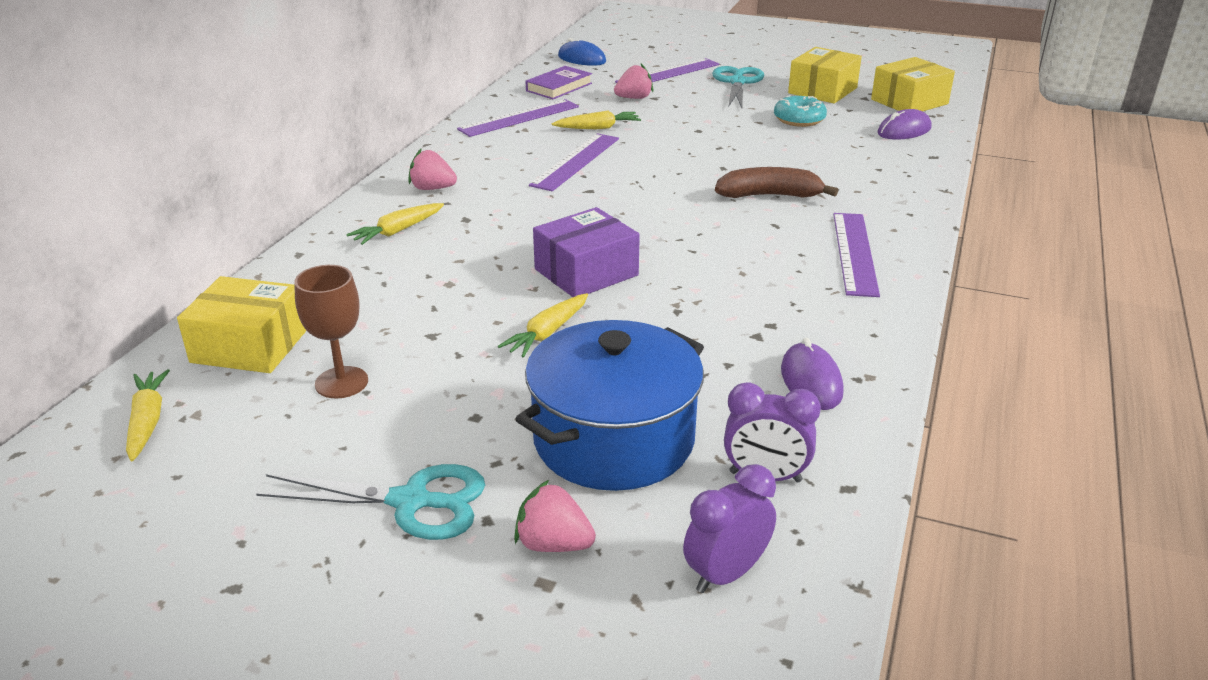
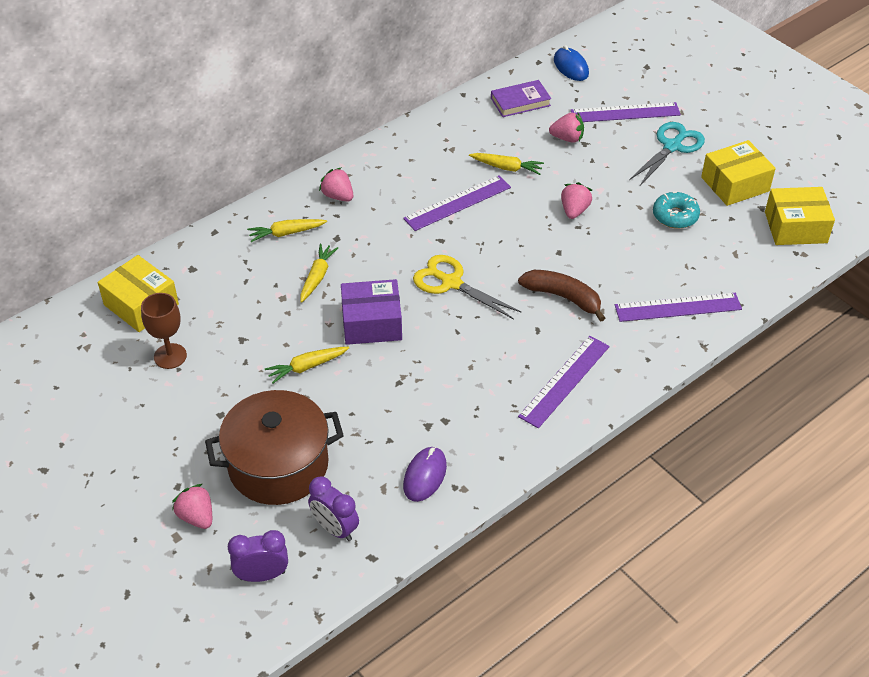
camera: 30 degrees right, 15 degrees up
yellow carrot [126,369,170,461] -> yellow carrot moved to [300,244,338,303]
turquoise scissors [256,464,485,540] -> none
purple ruler [457,99,579,137] -> purple ruler moved to [615,293,742,322]
blue pot [516,320,704,491] -> brown pot [205,390,344,505]
purple mouse [877,109,931,140] -> none
none -> yellow scissors [413,255,521,319]
none -> pink strawberry [561,182,592,219]

